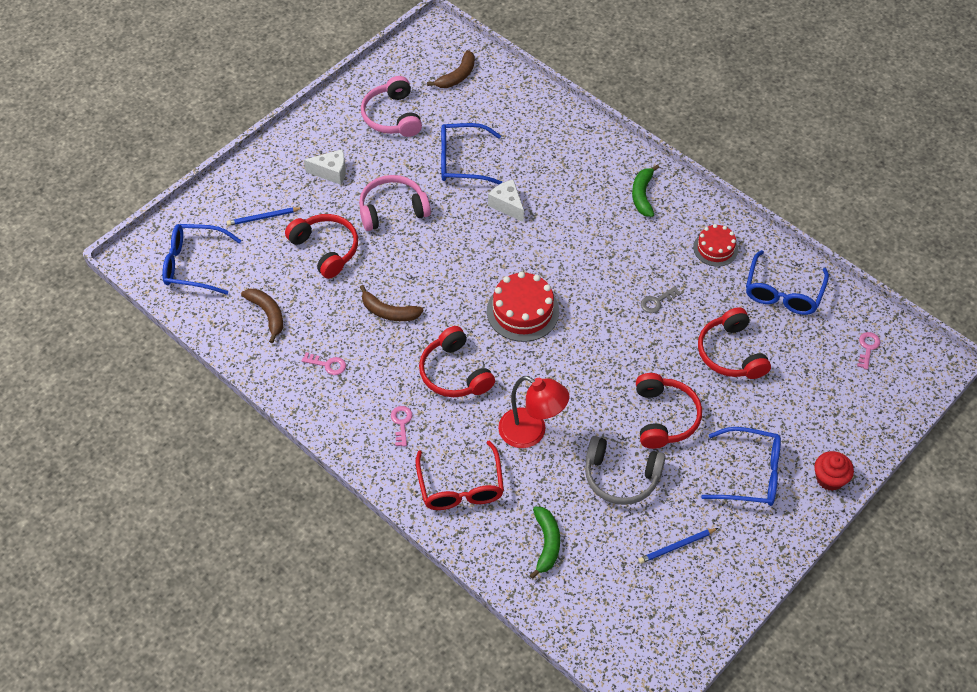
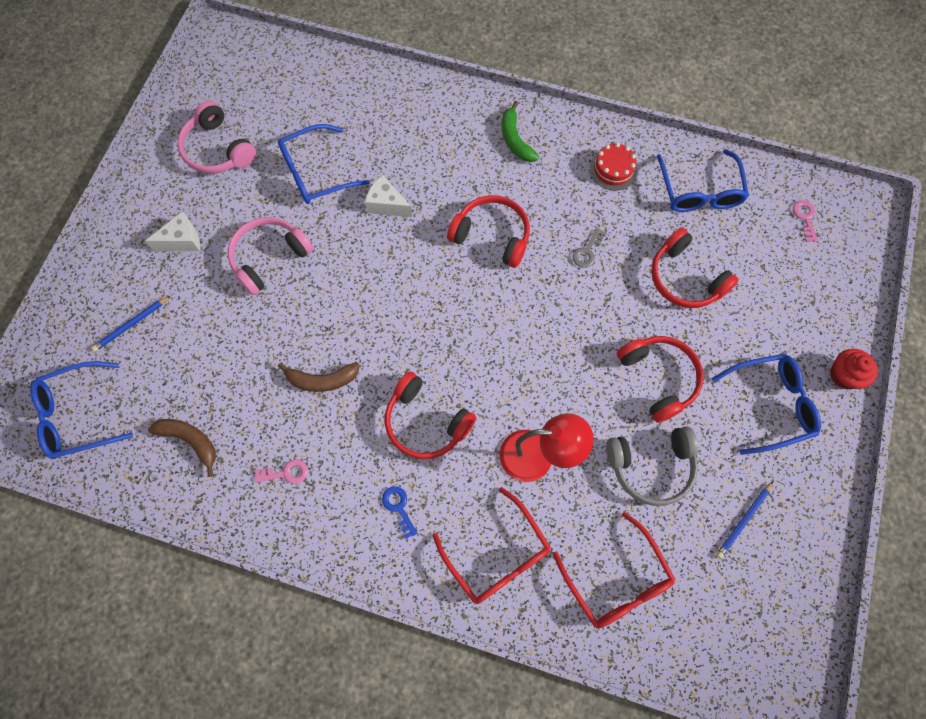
camera: 25 degrees left, 15 degrees up
red headphones [285,214,358,279] -> red headphones moved to [447,195,530,268]
pink key [391,406,412,447] -> blue key [382,486,418,539]
brown banana [427,50,475,88] -> none
red cake [487,271,559,342] -> none
green banana [530,506,560,579] -> red glasses [553,512,675,629]

